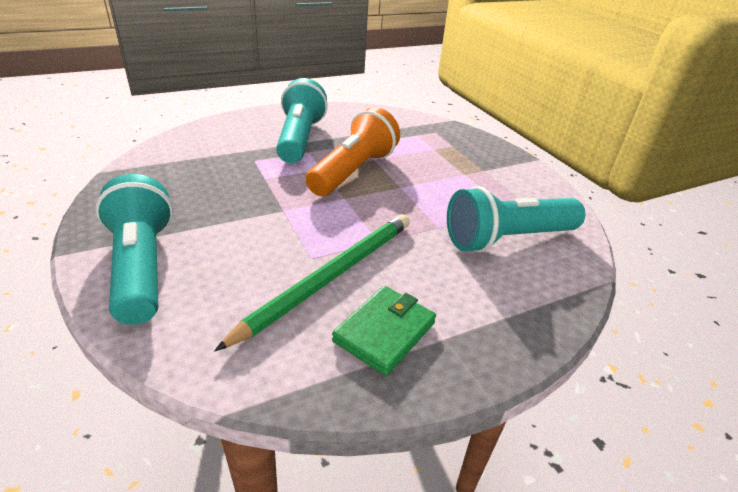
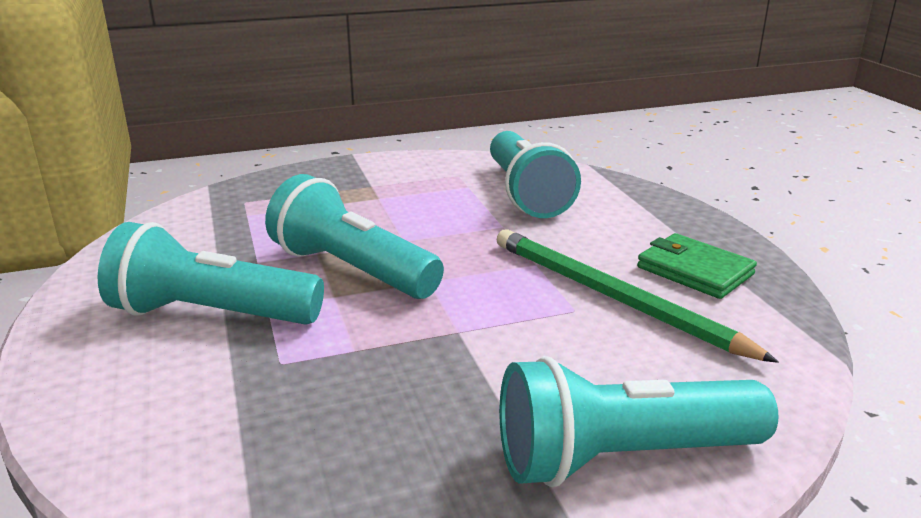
camera: 80 degrees left, 10 degrees down
orange flashlight [306,107,400,196] -> turquoise flashlight [265,174,444,299]

